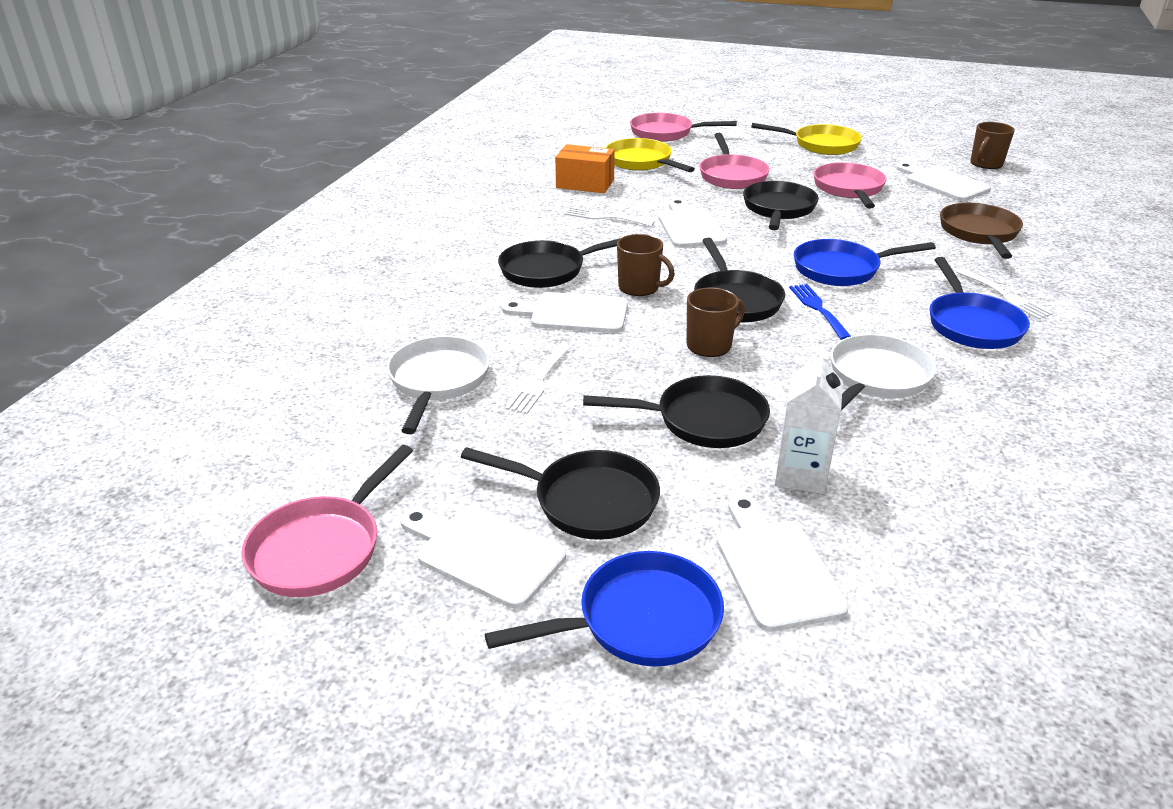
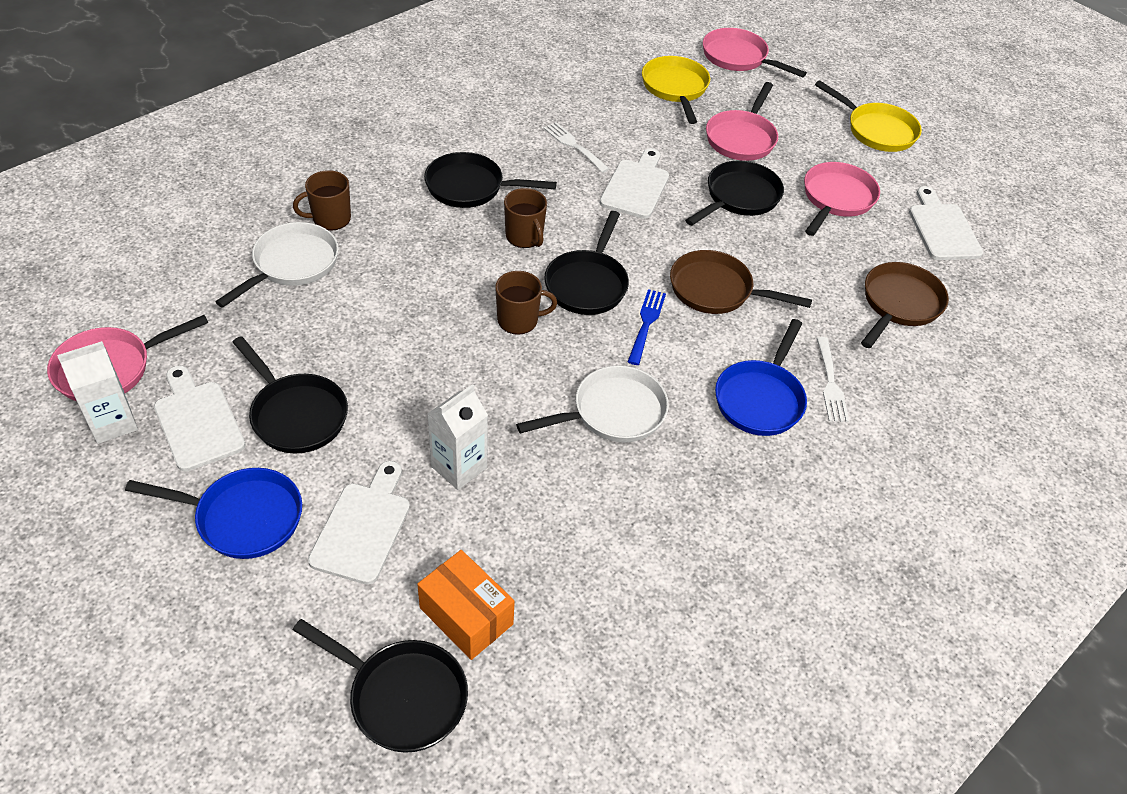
camera: 25 degrees right, 15 degrees up
white cutting board [502,292,628,333] -> none
white fork [505,344,571,414] -> none
orange box [555,144,615,193] -> orange box moved to [417,550,515,660]
black pan [583,375,770,448] -> black pan moved to [293,619,468,753]
blue pan [794,239,936,286] -> brown pan [670,250,812,314]
brown mug [970,122,1015,169] -> brown mug moved to [293,170,351,231]
none -> white carton [57,341,138,444]

